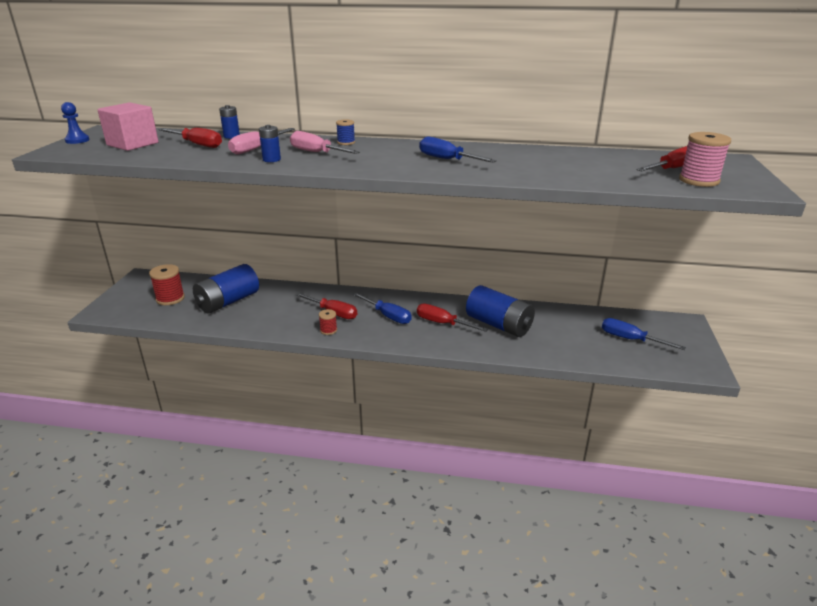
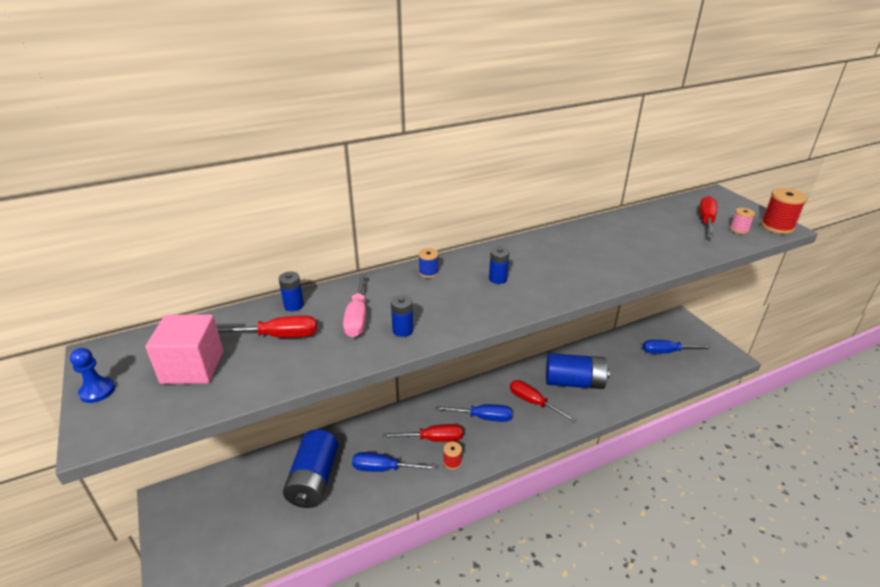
camera: 35 degrees left, 5 degrees up
red spool [149,264,185,305] -> red spool moved to [761,188,807,234]
pink screwdriver [290,131,360,154] -> none
red screwdriver [417,303,488,332] -> red screwdriver turned 45 degrees clockwise [510,380,577,422]
blue screwdriver [419,136,497,163] -> blue screwdriver moved to [352,452,437,472]
pink spool [679,132,731,187] -> pink spool [730,208,755,234], size x0.57
none -> blue battery [489,247,510,284]

